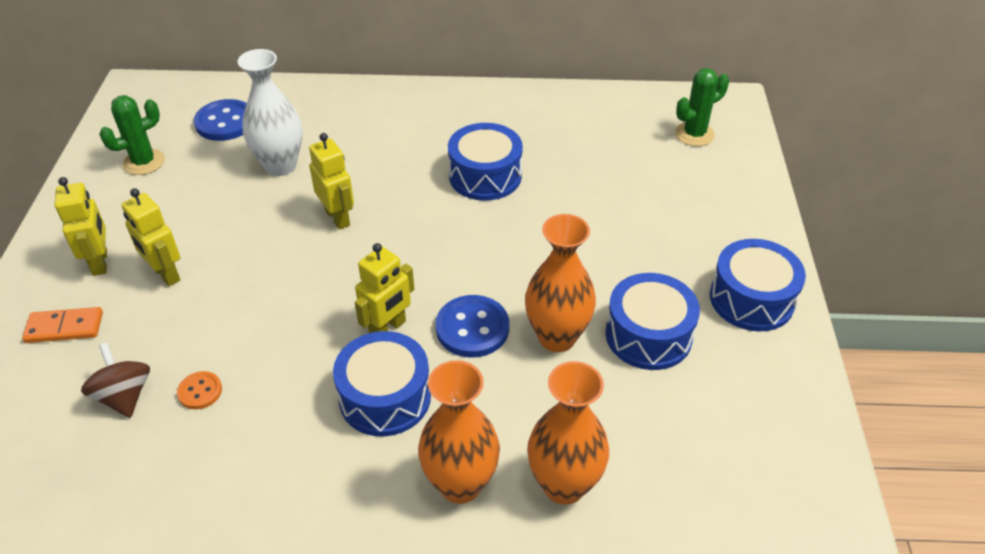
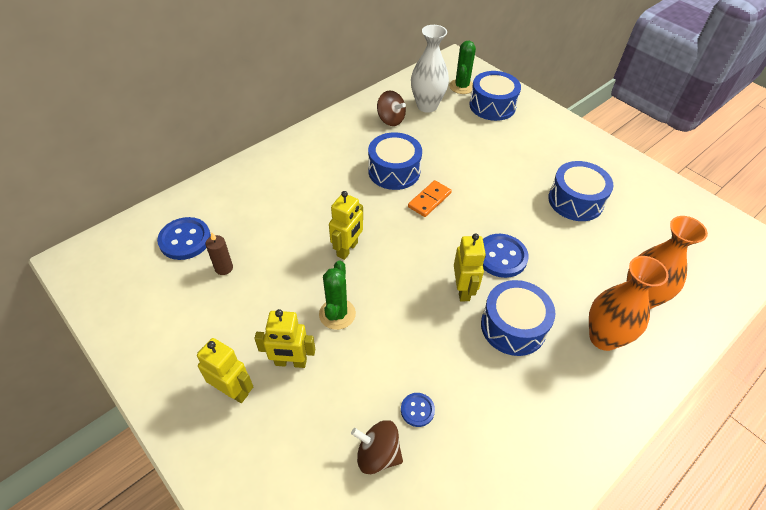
camera: 45 degrees left, 5 degrees up
orange domino [22,307,103,343] -> orange domino moved to [408,180,452,217]
green cactus [99,95,165,175] -> green cactus moved to [319,260,356,330]
orange button [177,371,222,409] -> blue button [401,393,435,427]
white vase [238,49,303,176] -> white vase moved to [411,25,449,113]
yellow robot [309,133,354,230] -> yellow robot turned 105 degrees clockwise [329,191,363,260]
orange vase [525,214,596,352] -> none
blue drum [710,239,806,331] -> blue drum moved to [469,71,521,121]
none -> brown candle [205,232,233,275]
none -> brown spinning top [377,90,406,126]

